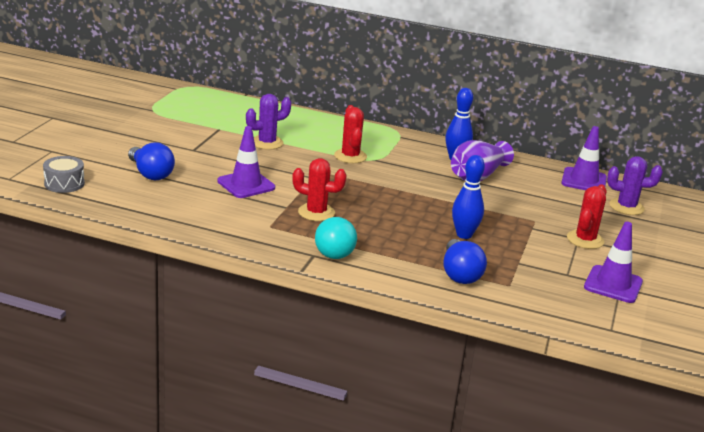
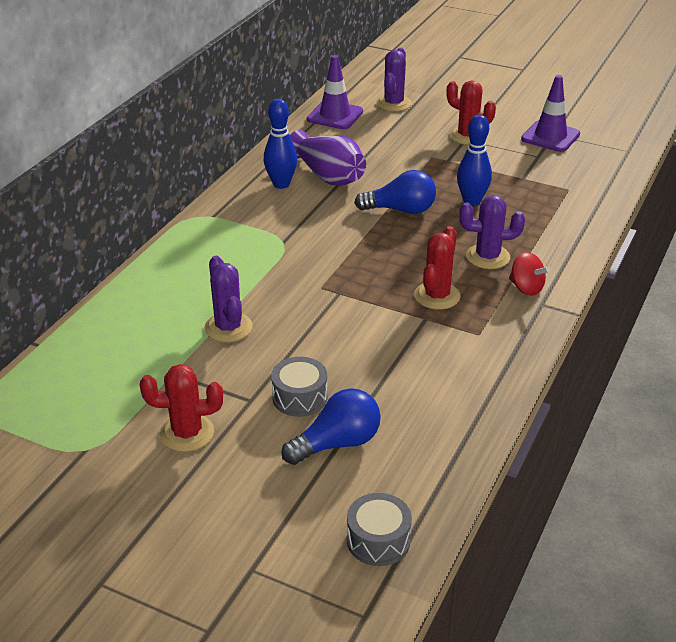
camera: 80 degrees left, 10 degrees up
purple traffic cone [217,126,275,198] -> none
turquoise light bulb [315,216,357,259] -> red spinning top [509,252,550,296]
red cactus [334,105,367,163] -> red cactus moved to [140,364,223,452]
blue light bulb [443,239,487,284] -> blue light bulb moved to [354,170,436,214]
none -> grey drum [271,357,327,417]
none -> purple cactus [459,195,525,269]

